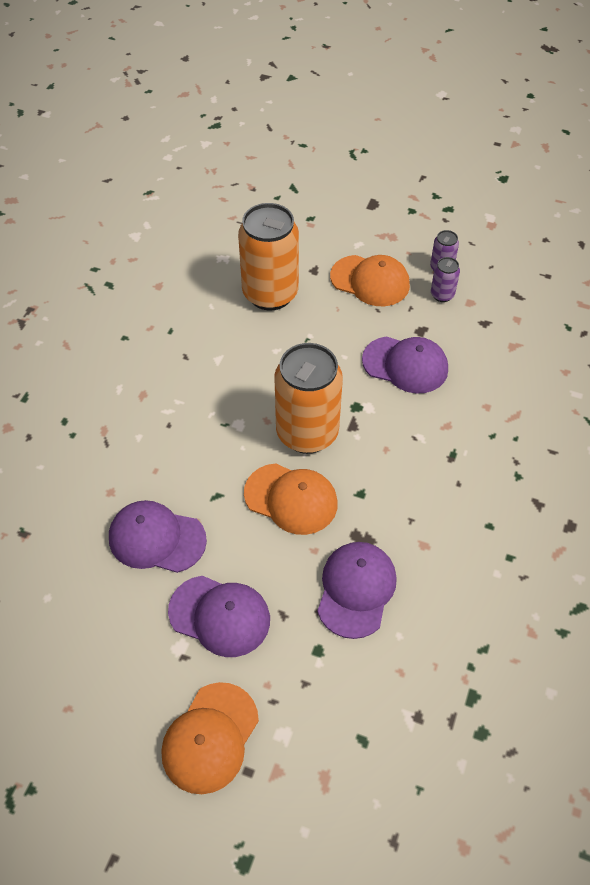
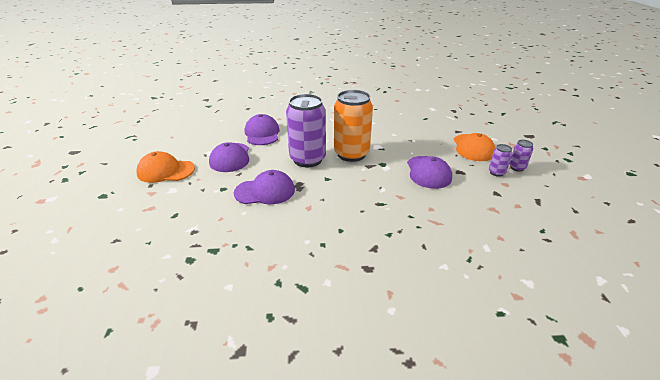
camera: 65 degrees right, 20 degrees down
orange can [238,203,299,311] -> none
orange cap [244,463,338,535] -> purple can [286,94,326,167]

